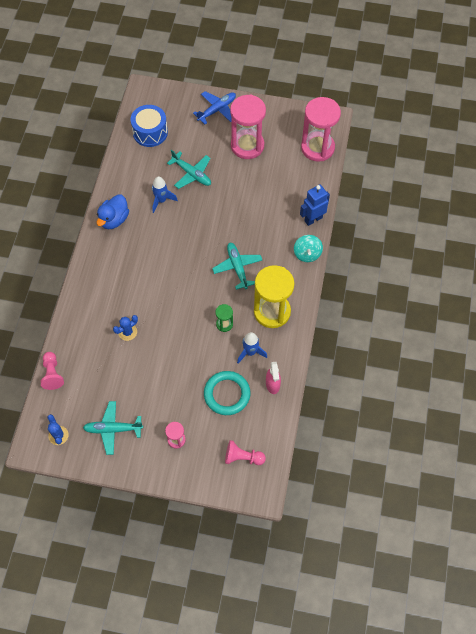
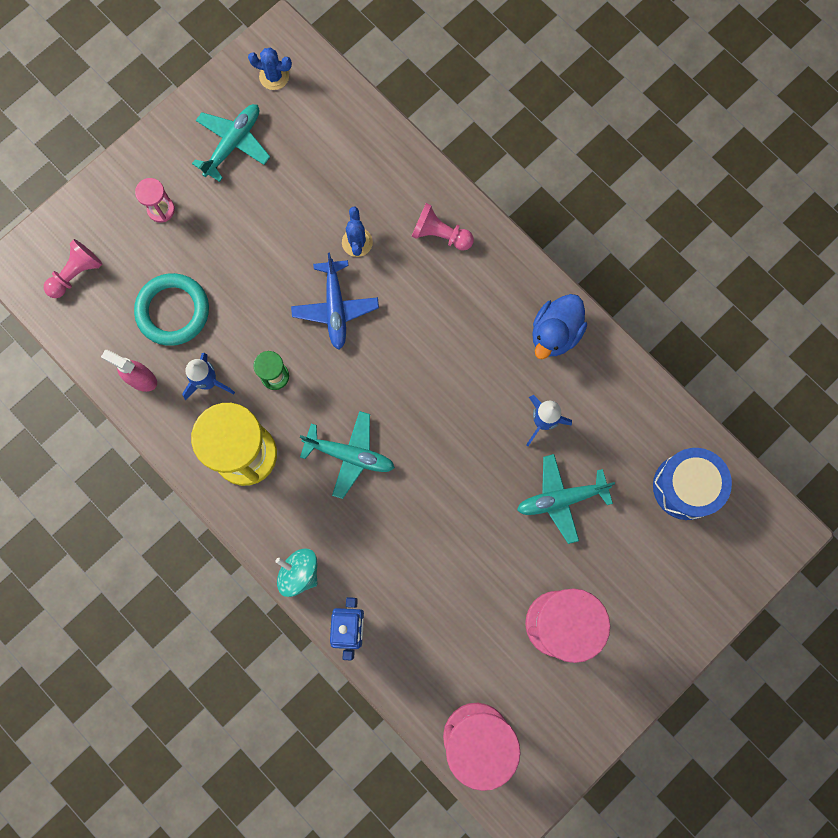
camera: 125 degrees right, 15 degrees up
pink pawn [41,352,64,390] -> pink pawn moved to [411,203,474,251]
blue duck [97,194,129,229] -> blue duck turned 120 degrees counterclockwise [532,294,587,359]
blue plane [193,91,236,124] -> blue plane moved to [291,253,379,350]

